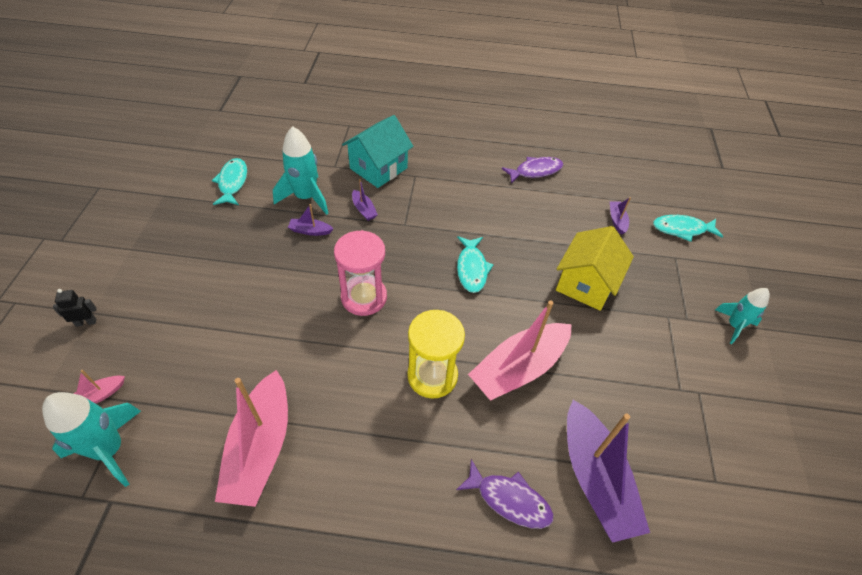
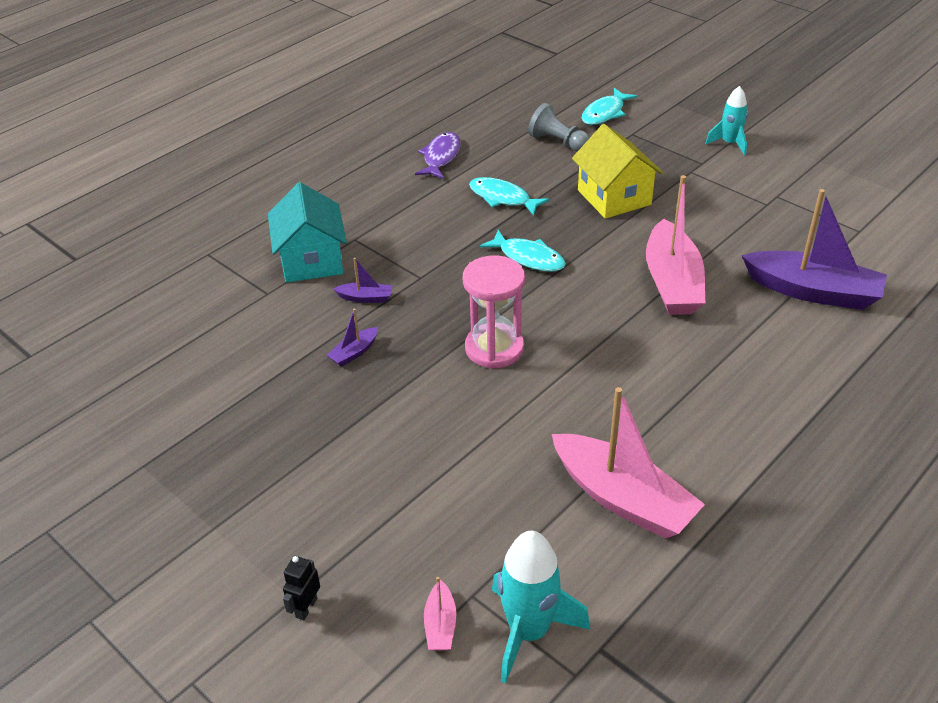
camera: 50 degrees left, 10 degrees down
turquoise fish [212,158,247,205] -> turquoise fish moved to [469,177,550,216]
turquoise rocket [273,126,329,215] -> none
yellow hourglass [407,310,465,399] -> none
purple fish [456,459,554,529] -> none
purple boat [610,197,631,235] -> grey pawn [528,103,589,152]

